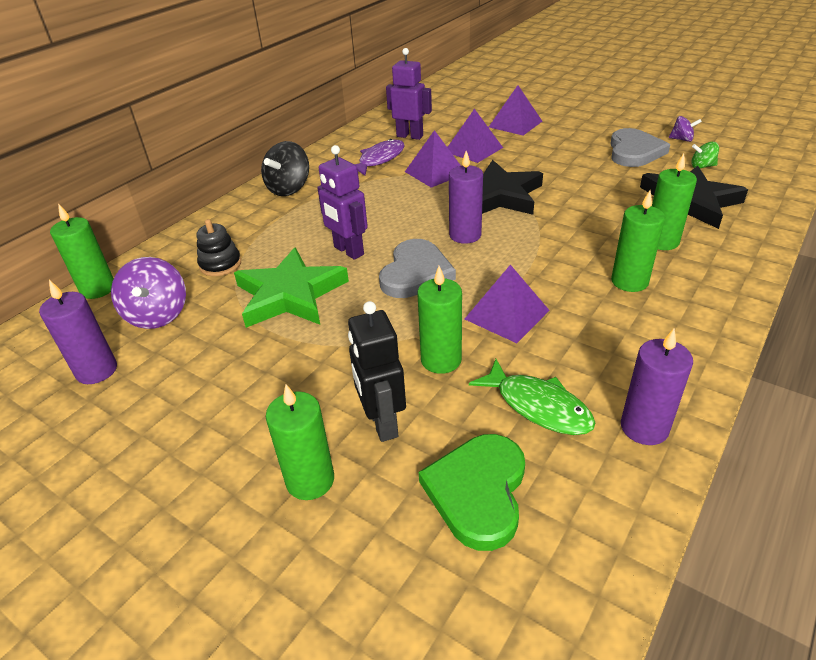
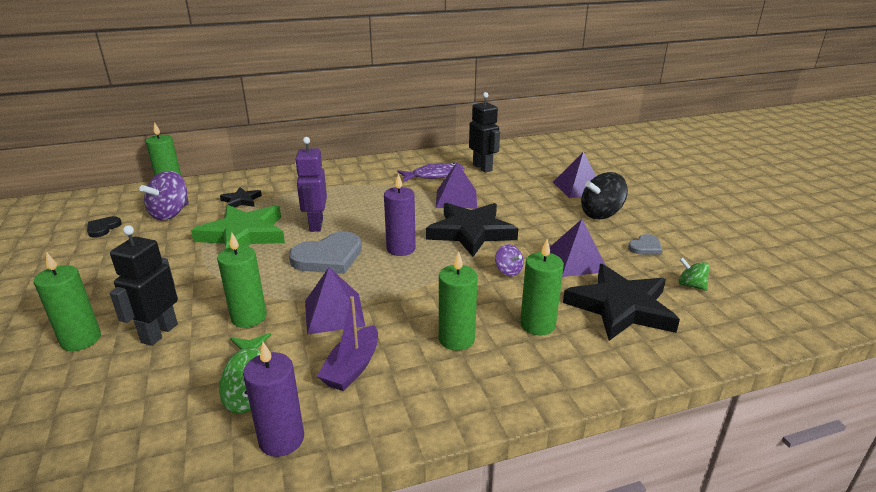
camera: 35 degrees right, 10 degrees down
purple candle [39,280,117,384] -> black heart [87,216,122,238]
black stacking toy [196,219,241,276] -> black star [220,187,262,208]
black spinning top [261,141,309,196] -> black spinning top moved to [581,172,628,219]
purple robot [386,48,432,140] -> black robot [469,92,500,172]
green heart [419,434,525,551] -> none
purple pyramid [447,109,503,163] -> purple pyramid moved to [550,219,606,277]
grey heart [610,128,670,167] -> grey heart [628,234,663,255], size x0.51
purple spinning top [669,116,702,142] -> purple spinning top moved to [495,244,524,276]
none -> purple boat [317,296,378,391]

